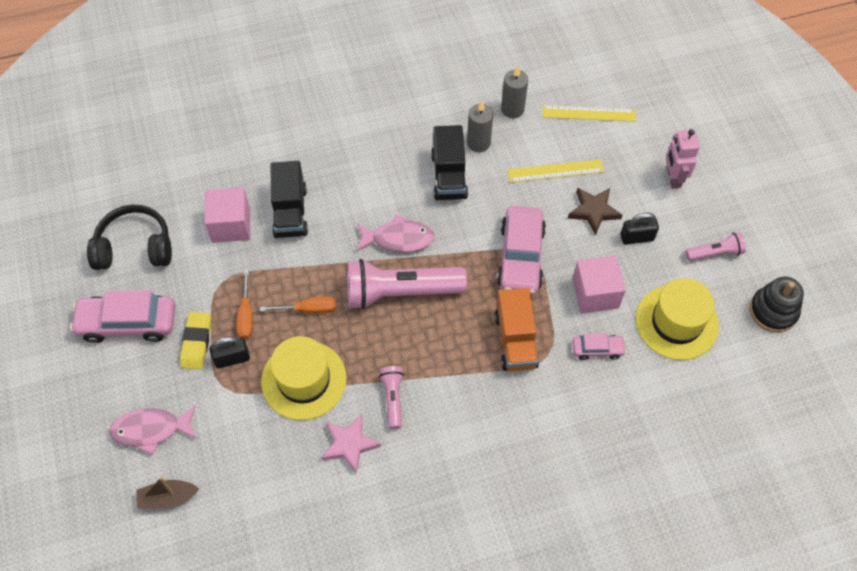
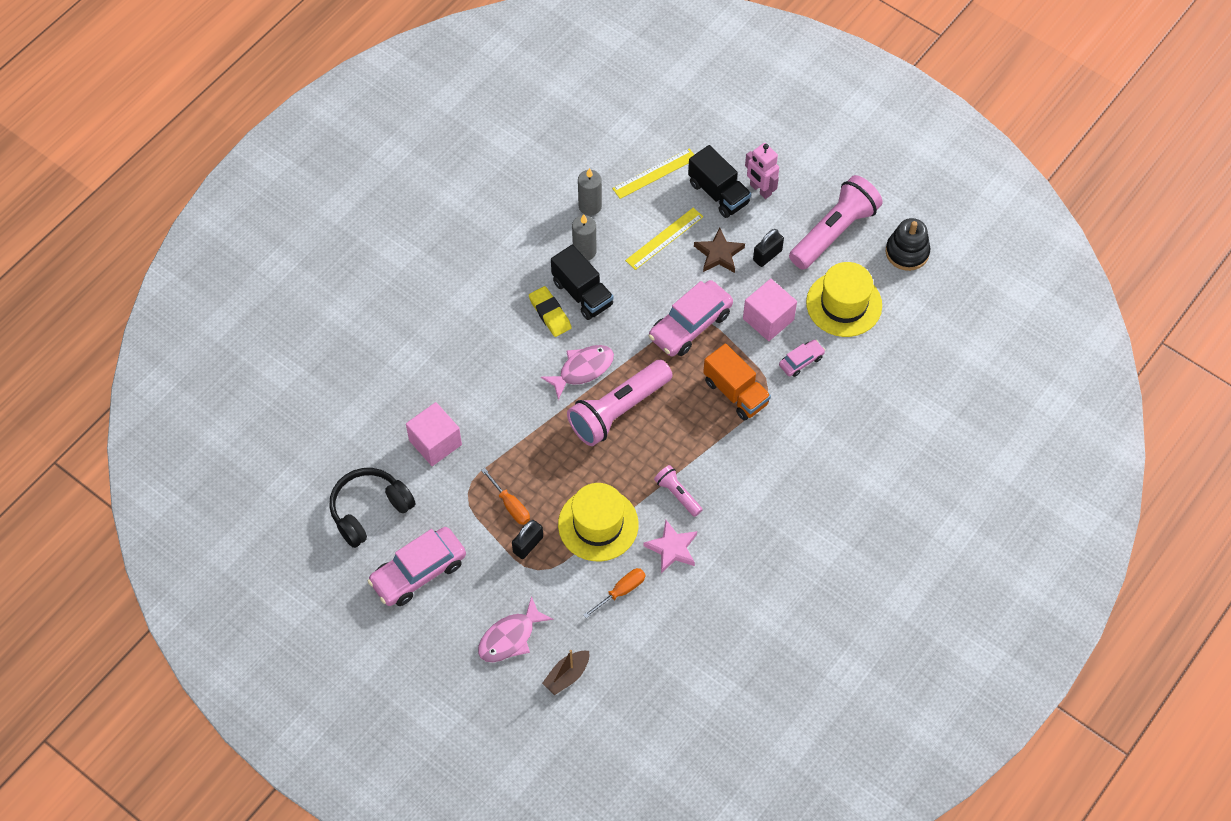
camera: 35 degrees left, 0 degrees up
yellow eraser [180,312,211,369] -> yellow eraser moved to [529,286,572,337]
orange screwdriver [260,296,336,314] -> orange screwdriver moved to [583,568,645,618]
black truck [271,161,308,238] -> black truck moved to [688,145,751,218]
pink car [497,206,546,295] -> pink car turned 75 degrees clockwise [648,280,733,356]
pink flashlight [686,232,746,261] -> pink flashlight [789,175,883,270], size x2.05

